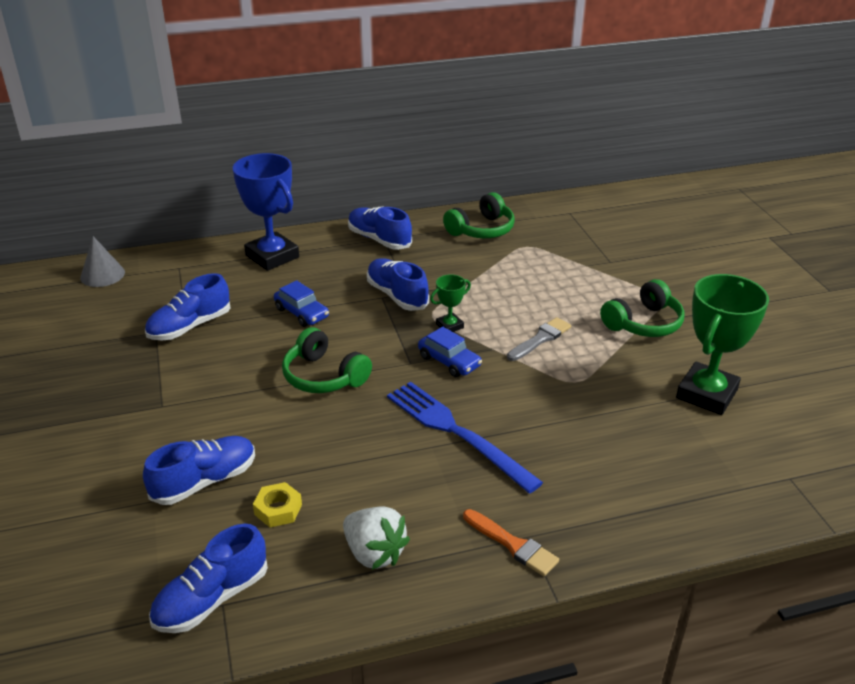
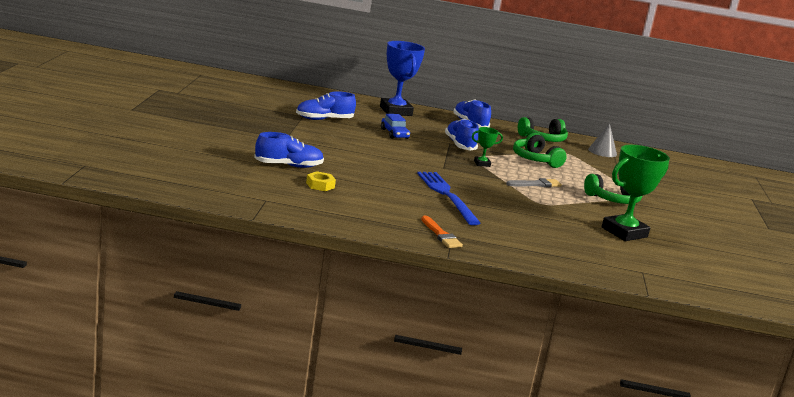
camera: 20 degrees right, 15 degrees down
grey cone [80,236,125,287] -> grey cone moved to [588,123,617,157]
blue shoe [149,524,268,633] -> none
green headphones [282,327,372,393] -> green headphones moved to [513,133,567,168]
white strawberry [343,506,410,570] -> none
blue car [418,326,482,377] -> none

